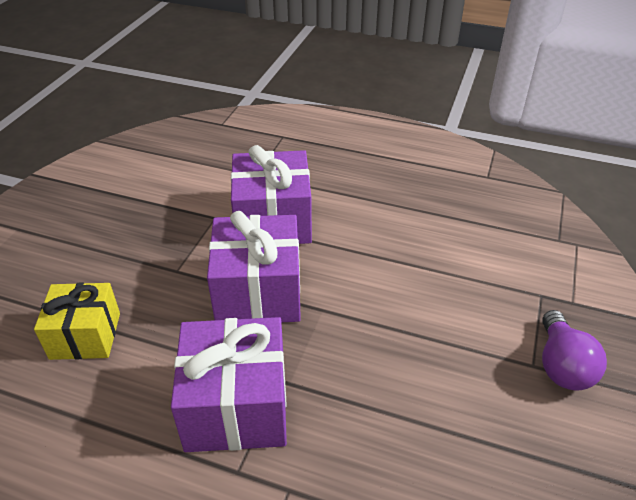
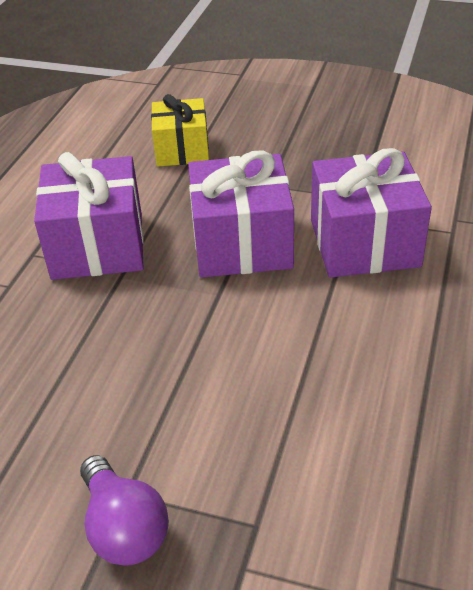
camera: 90 degrees right, 0 degrees up
purple light bulb [542,310,607,391] -> purple light bulb turned 120 degrees counterclockwise [80,455,169,566]

